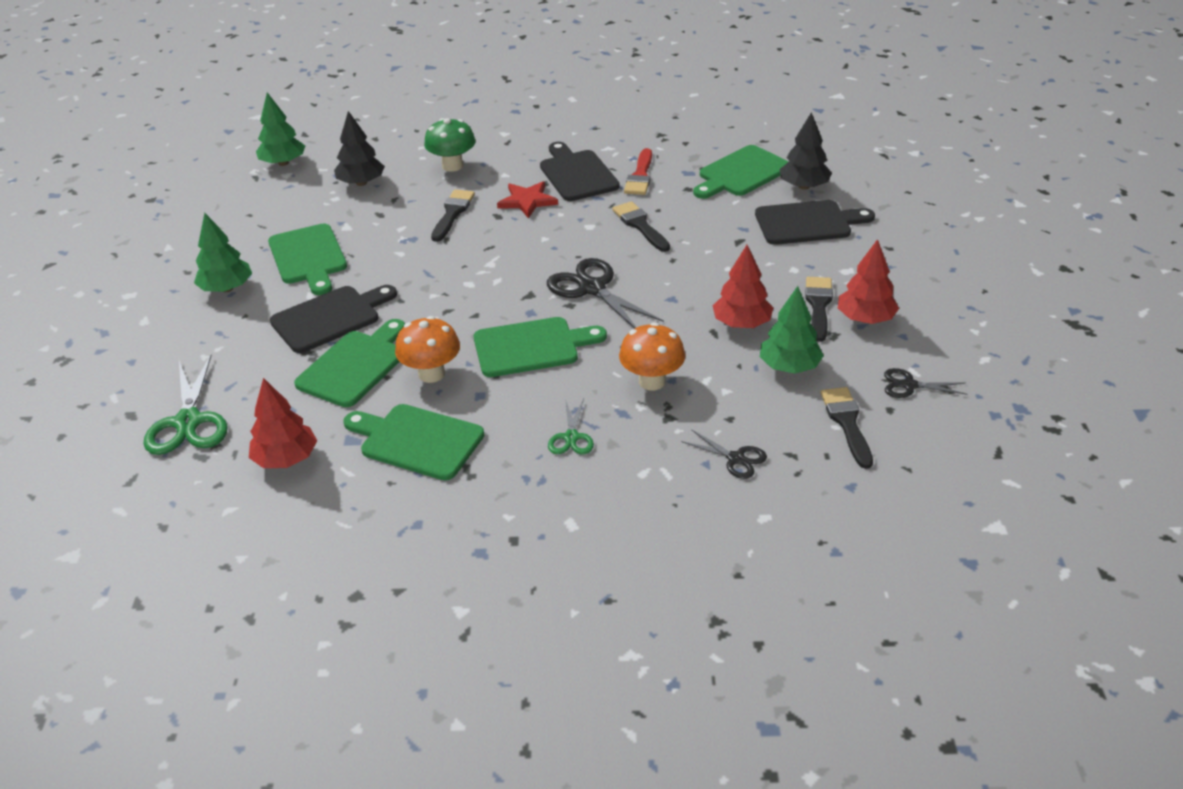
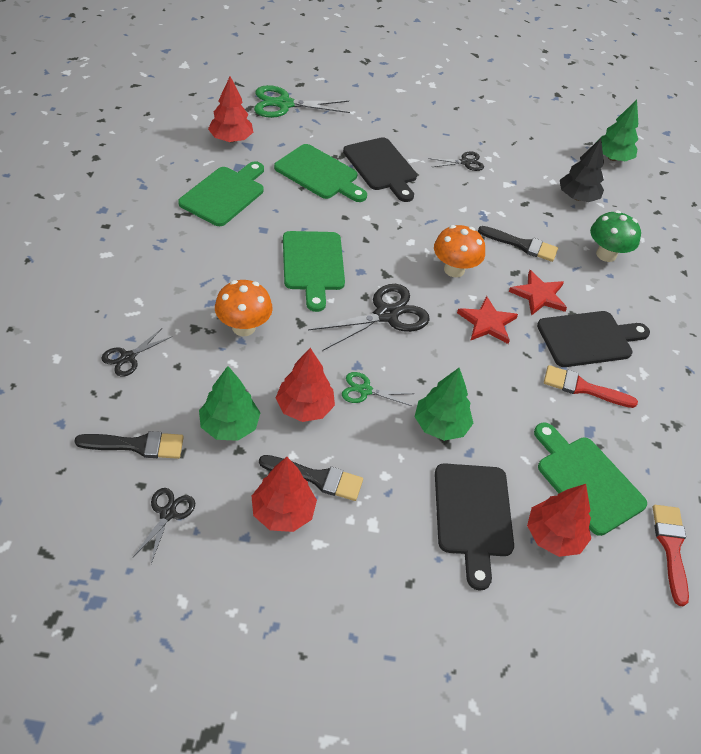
camera: 90 degrees right, 10 degrees up
green tree [194,213,252,292] -> green tree moved to [415,368,473,441]
green cutting board [268,223,347,295] -> black scissors [429,152,484,171]
orange mushroom [395,316,460,383] -> orange mushroom moved to [434,225,485,278]
green scissors [548,399,594,454] -> green scissors moved to [342,372,414,406]
black brush [612,201,670,252] -> none
black tree [780,112,832,190] -> red tree [527,484,591,557]
none -> red star [457,296,518,344]
none -> red brush [653,505,689,607]

